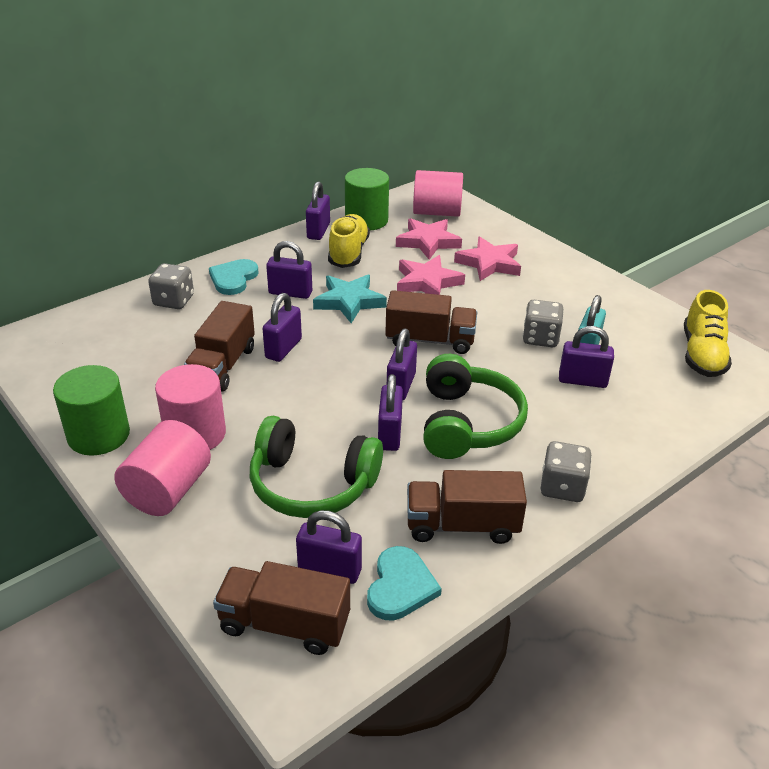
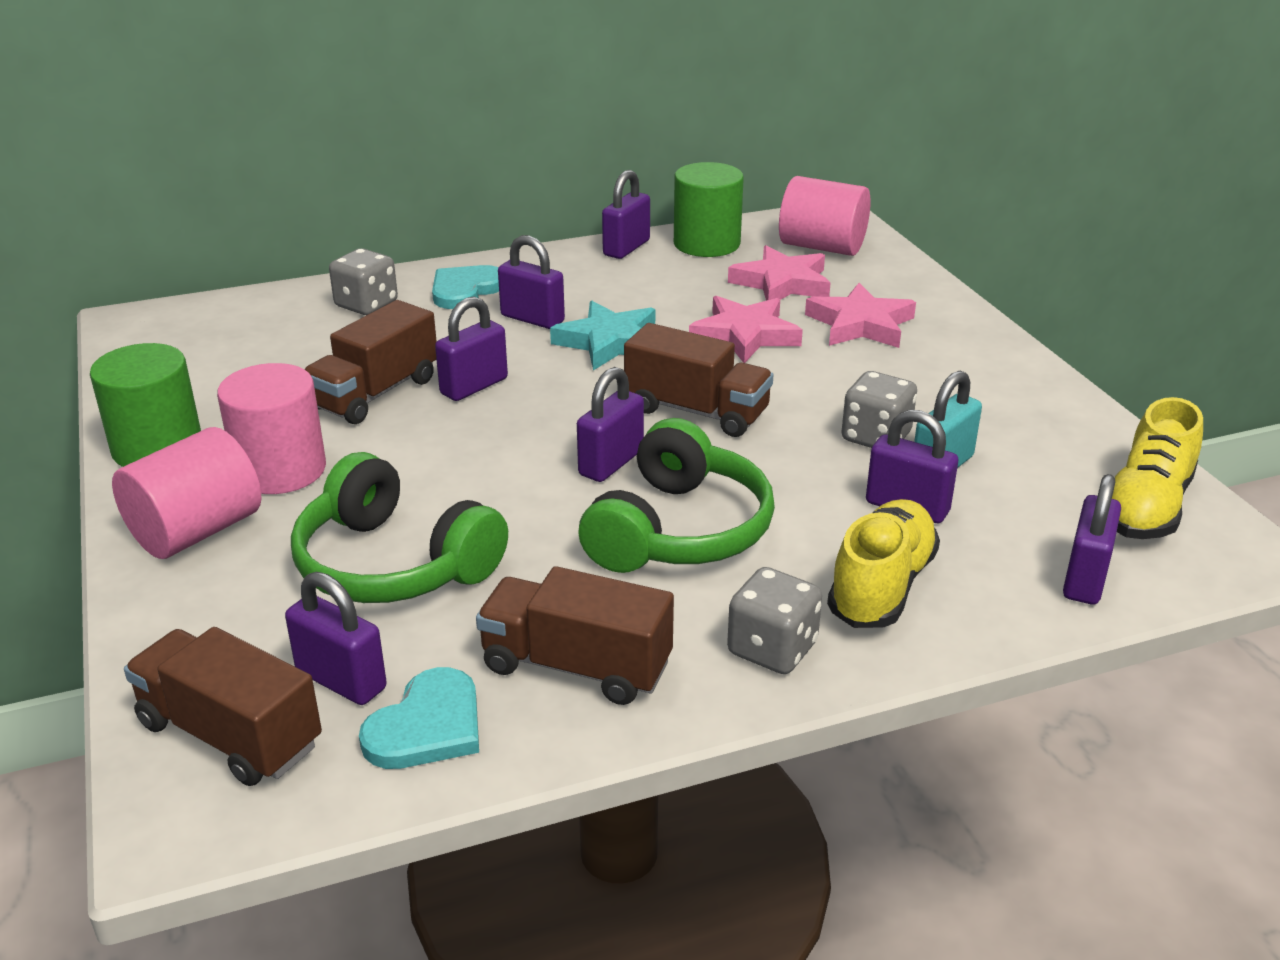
camera: 20 degrees right, 5 degrees down
yellow shoe [328,214,370,268] -> yellow shoe moved to [827,499,940,628]
purple padlock [378,374,403,451] -> purple padlock moved to [1063,474,1121,605]

